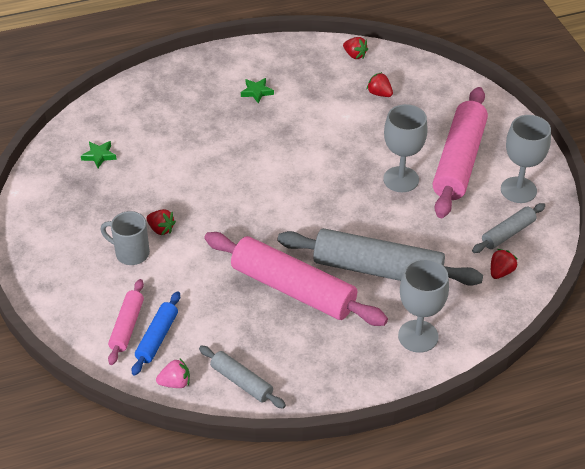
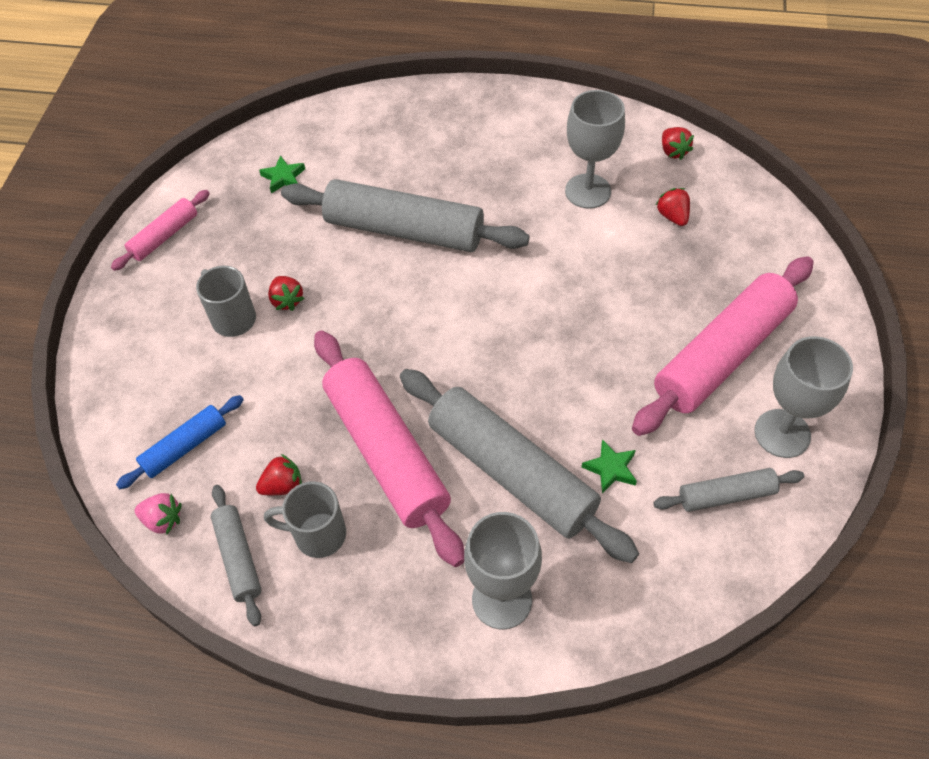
camera: 30 degrees right, 10 degrees up
pink rolling pin [108,279,144,365] -> pink rolling pin moved to [111,190,210,271]
green star [241,78,274,104] -> green star moved to [582,439,637,494]
grey goblet [383,104,428,192] -> grey goblet moved to [565,90,625,209]
red strawberry [491,249,518,279] -> red strawberry moved to [256,454,302,495]
none -> grey mug [264,481,346,558]
none -> grey rolling pin [281,179,530,252]

